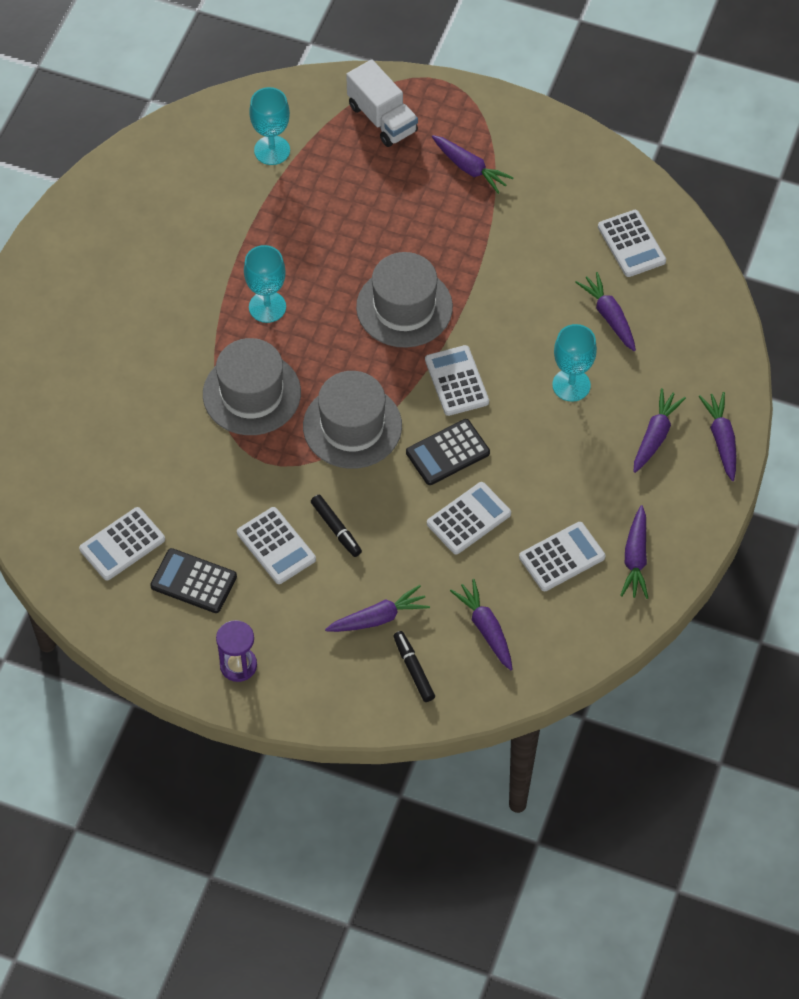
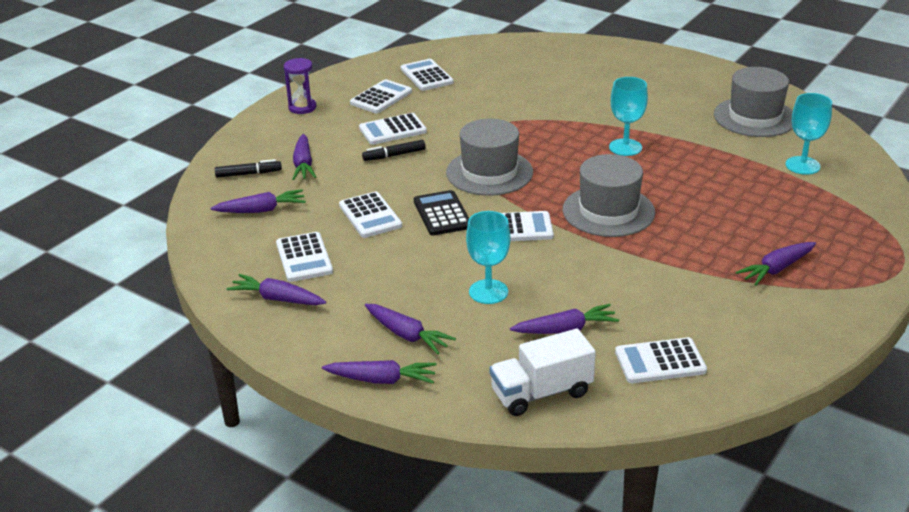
camera: 105 degrees right, 25 degrees down
black calculator [150,548,237,613] -> white calculator [350,79,412,113]
grey hat [203,338,301,435] -> grey hat moved to [714,67,793,137]
white truck [346,59,418,147] -> white truck moved to [490,329,596,416]

